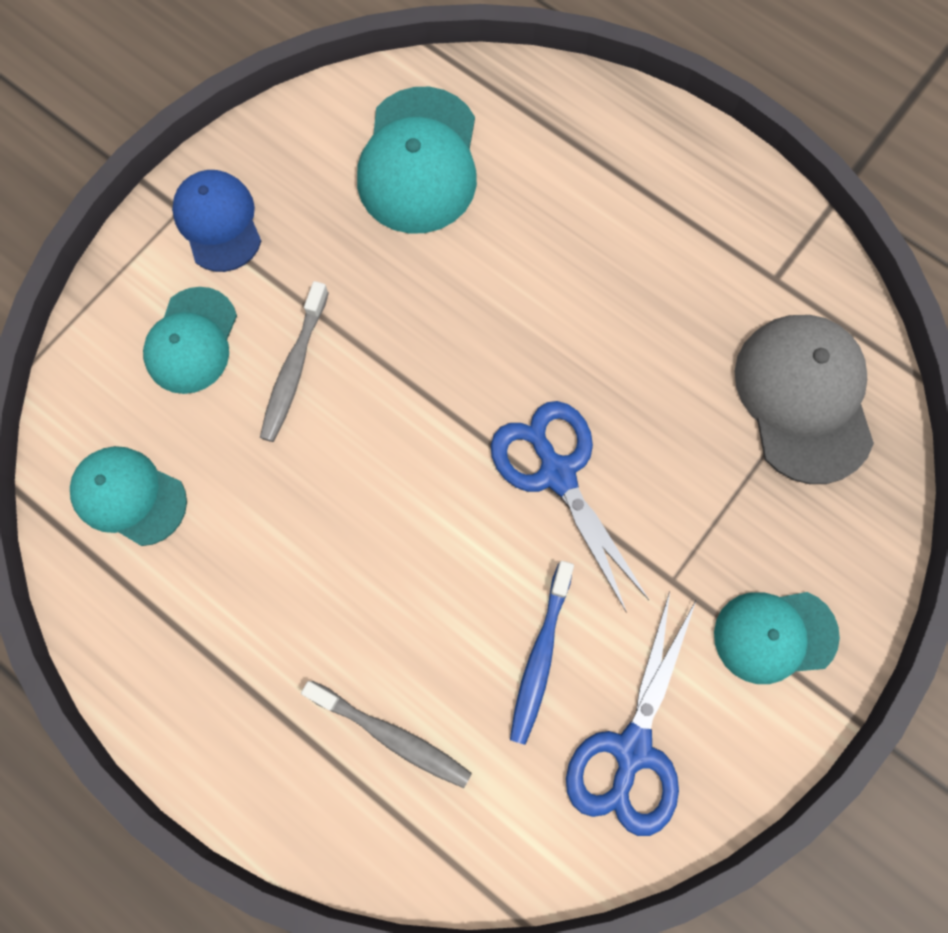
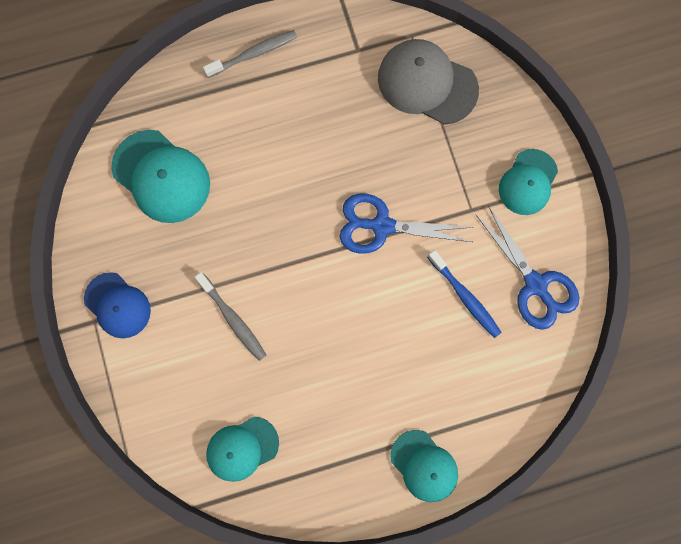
camera: 55 degrees left, 5 degrees up
turquoise cap [143,287,237,394] -> turquoise cap moved to [390,430,458,502]
blue cap [172,170,261,272] -> blue cap turned 150 degrees counterclockwise [84,272,151,338]
grey toothbrush [301,681,472,788] -> grey toothbrush moved to [203,30,297,78]

